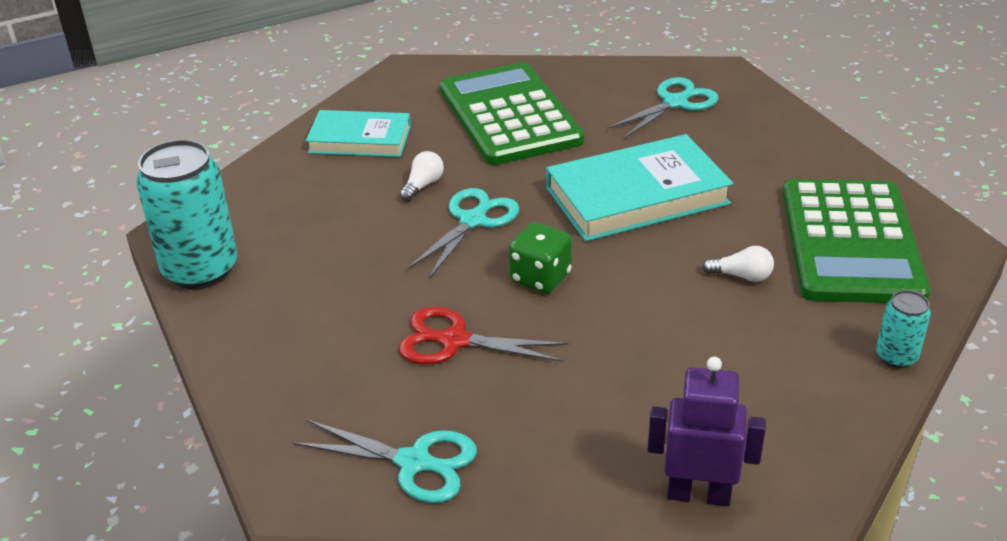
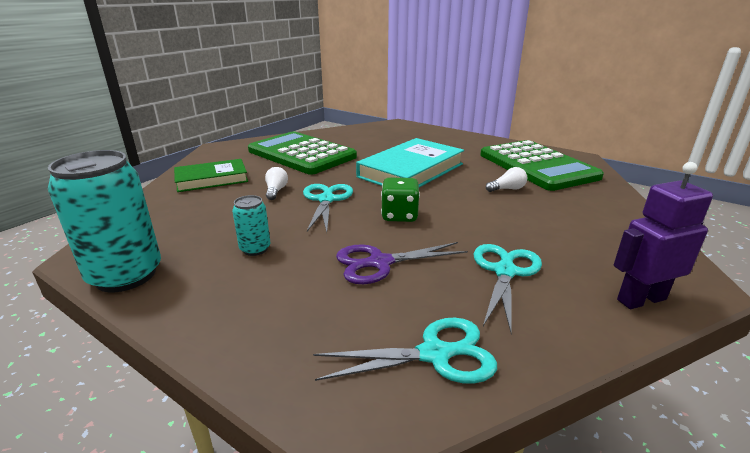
camera: 30 degrees left, 10 degrees down
turquoise book [306,110,411,157] -> green book [174,159,248,192]
red scissors [399,307,569,364] -> purple scissors [336,242,468,284]
turquoise scissors [607,77,718,139] -> turquoise scissors moved to [474,244,542,334]
turquoise can [876,290,931,368] -> turquoise can moved to [232,195,271,256]

